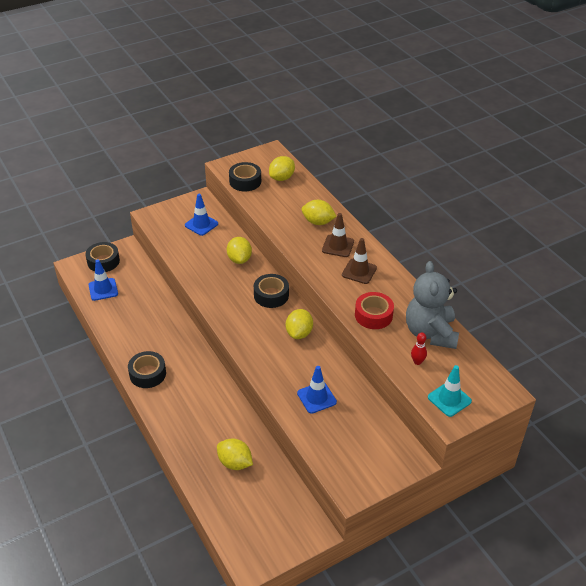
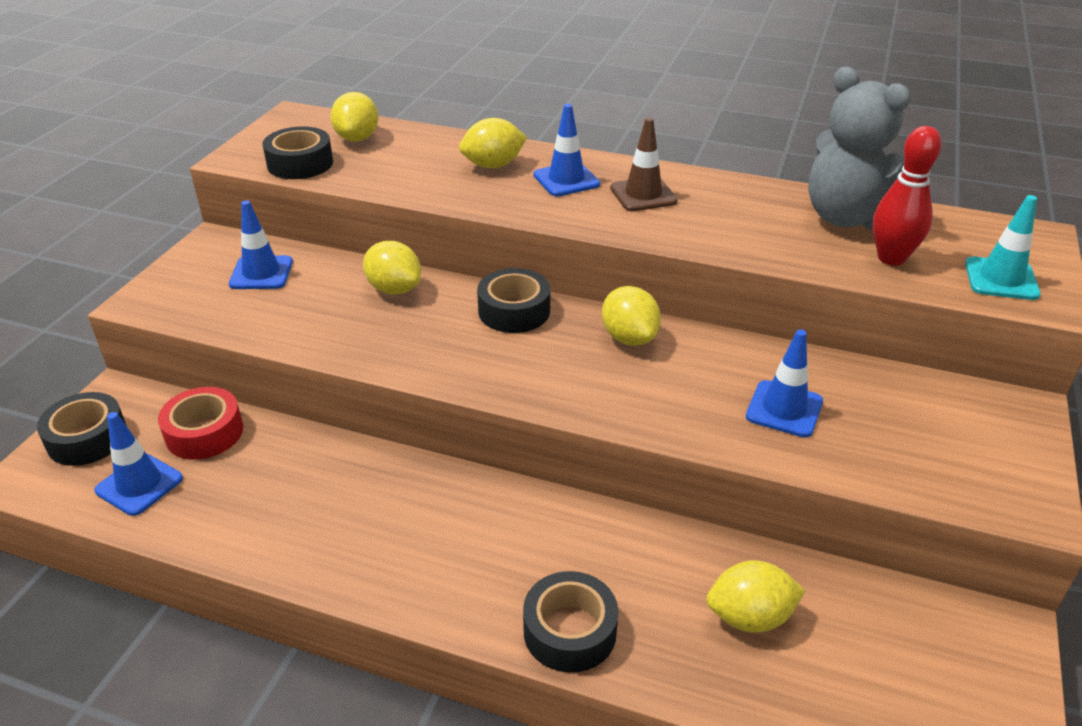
camera: 40 degrees left, 5 degrees down
black tape [128,351,166,388] -> black tape moved to [523,571,618,673]
brown traffic cone [322,213,354,257] -> blue traffic cone [533,104,600,196]
red tape [355,292,394,329] -> red tape moved to [158,387,243,460]
red bowling pin [411,332,427,365] -> red bowling pin [873,126,942,266], size x1.79

